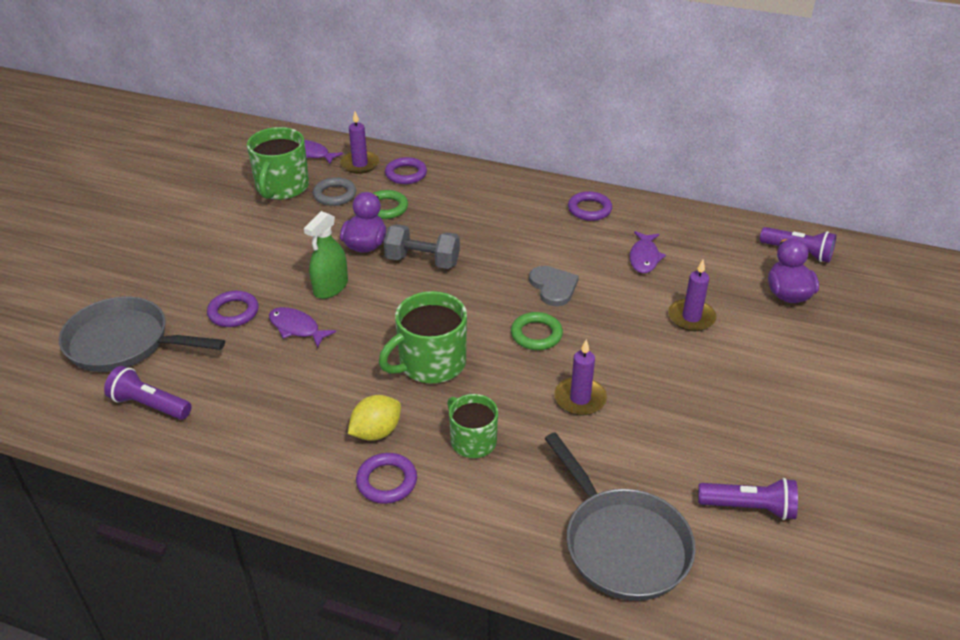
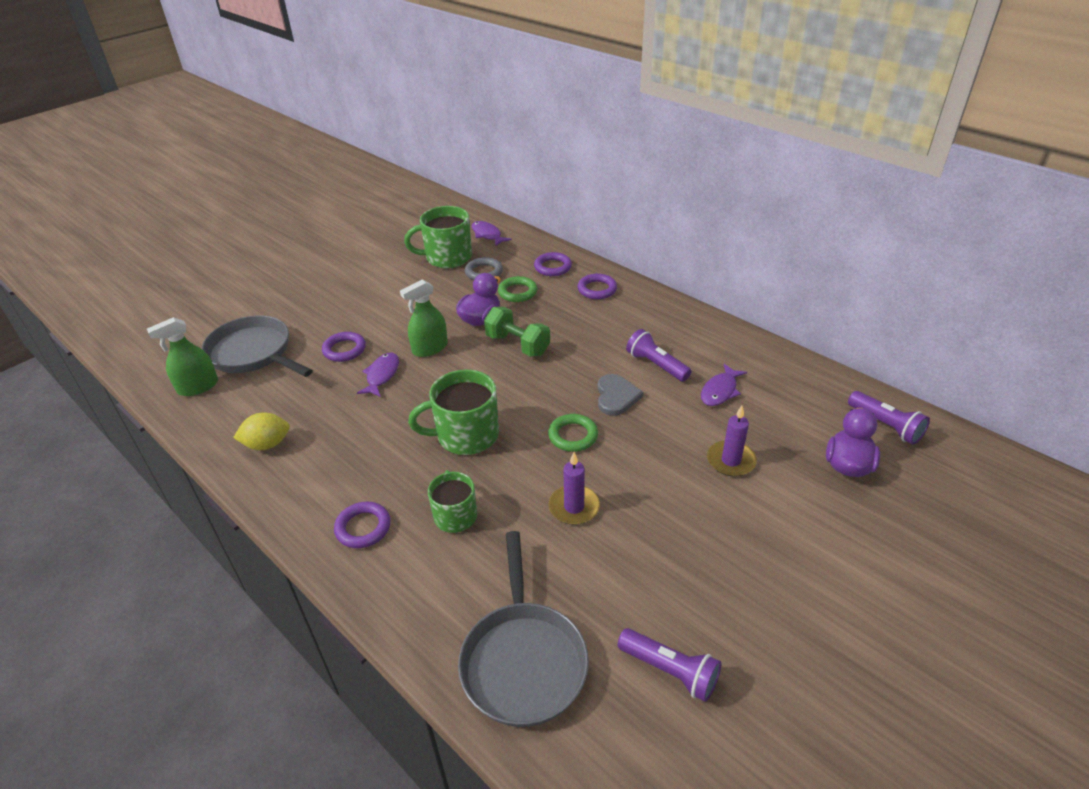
camera: 25 degrees right, 0 degrees up
purple flashlight [104,366,192,420] -> purple flashlight moved to [626,329,692,382]
green mug [247,127,309,200] -> green mug turned 45 degrees clockwise [404,206,472,268]
purple fish [269,307,336,348] -> purple fish turned 45 degrees clockwise [357,353,399,397]
purple candle [340,111,379,174] -> none
yellow lemon [348,395,401,441] -> yellow lemon moved to [233,413,290,450]
grey dumbbell [384,224,460,269] -> green dumbbell [484,307,550,356]
purple ring [568,191,612,221] -> purple ring moved to [577,274,617,299]
none -> green spray bottle [147,317,218,396]

